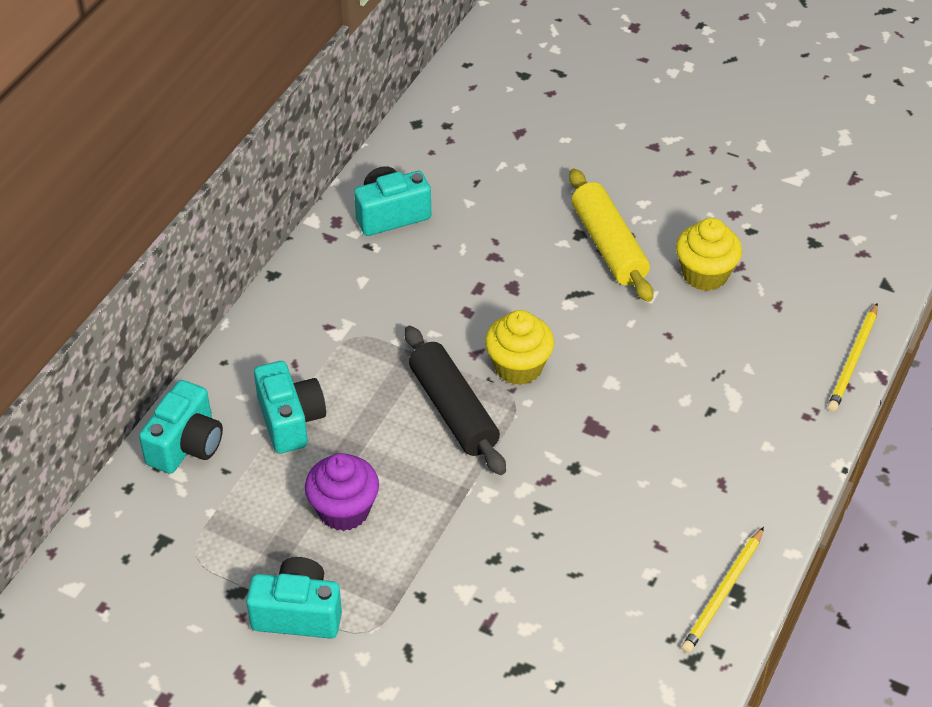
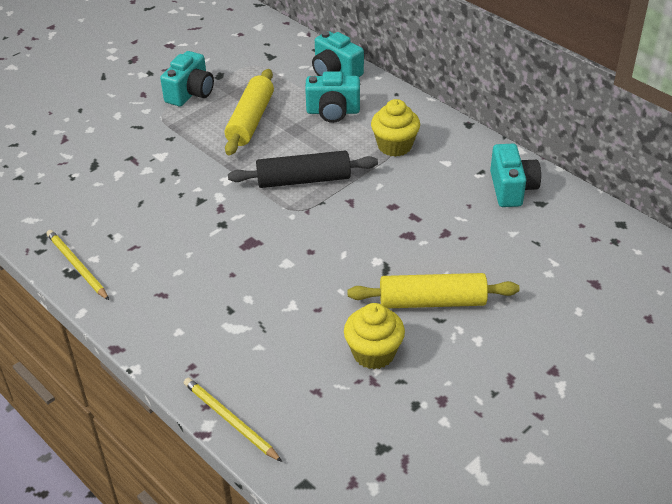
camera: 110 degrees right, 5 degrees down
purple cupcake [305,453,379,531] -> yellow rolling pin [225,69,274,155]
yellow cupcake [485,310,554,385] -> yellow cupcake moved to [371,99,420,157]

